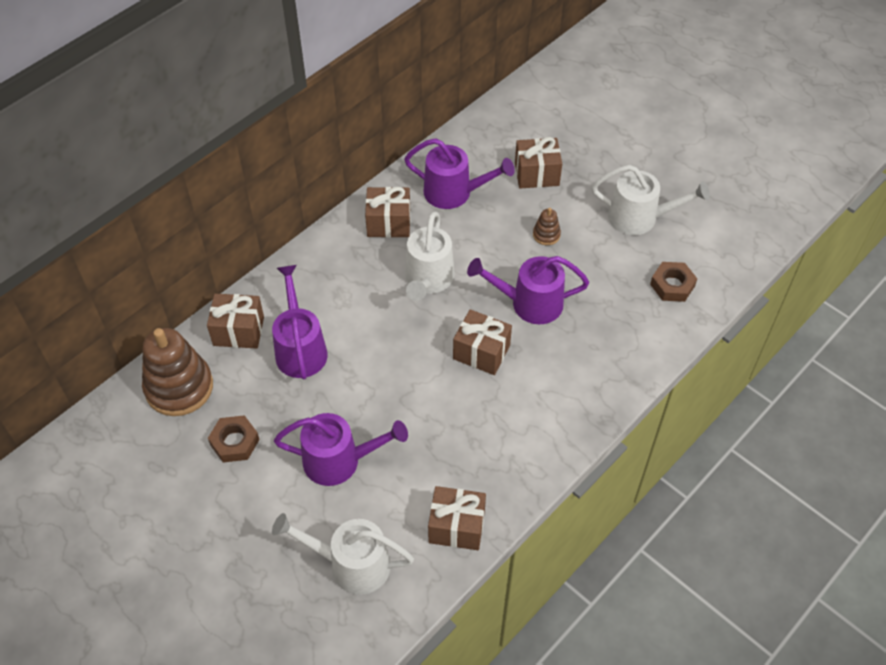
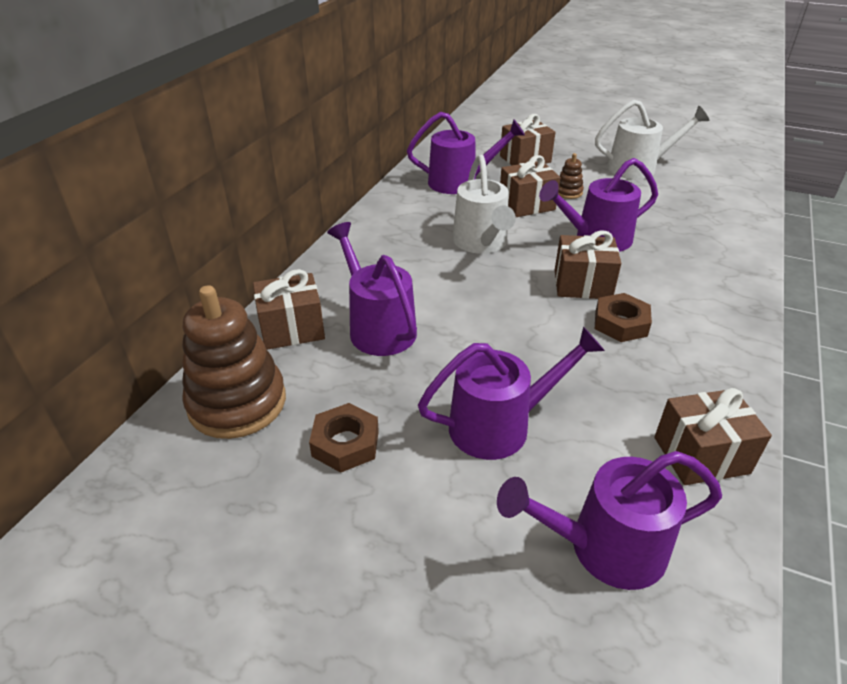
camera: 20 degrees left, 15 degrees down
white watering can [272,513,414,595] -> purple watering can [497,451,722,590]
brown gift [365,187,411,238] -> brown gift moved to [500,155,561,217]
brown nut [650,262,697,302] -> brown nut moved to [595,293,652,342]

